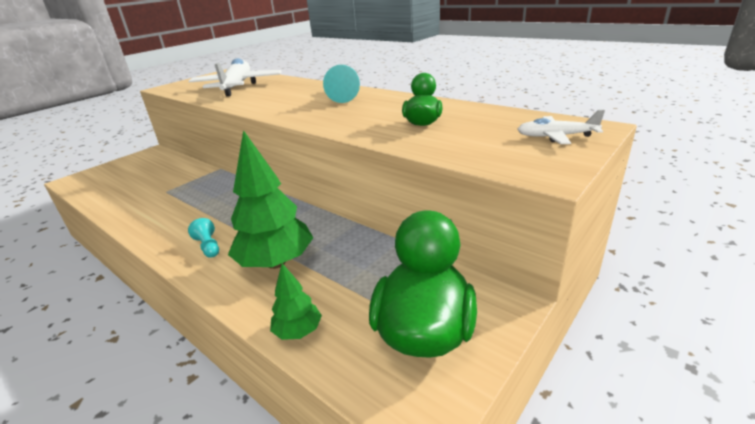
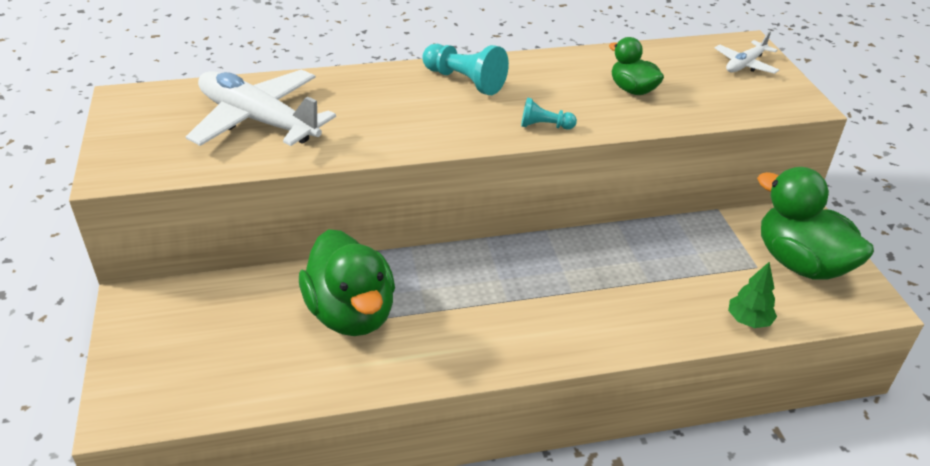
camera: 55 degrees left, 10 degrees up
turquoise pawn [188,218,219,258] -> turquoise pawn moved to [521,97,577,130]
green tree [228,130,313,269] -> none
none -> green duck [299,229,395,336]

